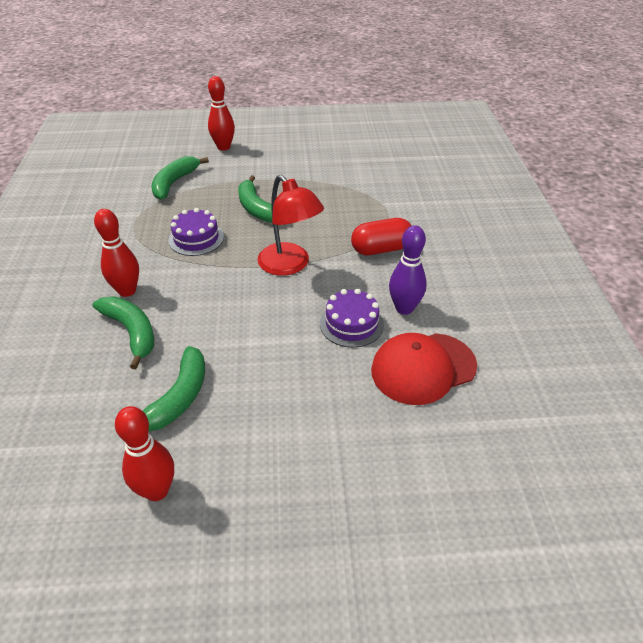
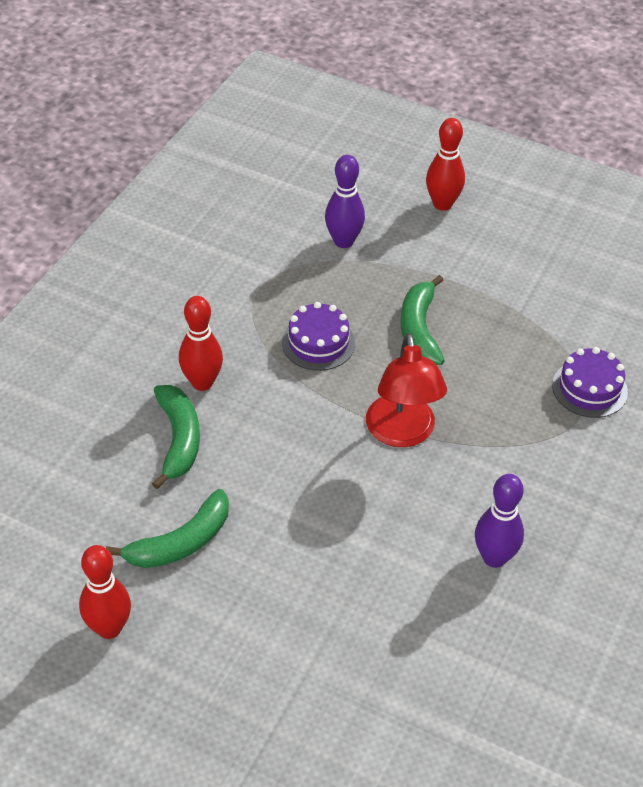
camera: 30 degrees right, 5 degrees up
green banana [151,156,209,200] -> purple bowling pin [325,155,365,248]
purple cake [320,288,384,348] -> purple cake moved to [552,347,628,418]
red capsule [351,218,411,255] -> none
red cap [371,333,477,405] -> none

